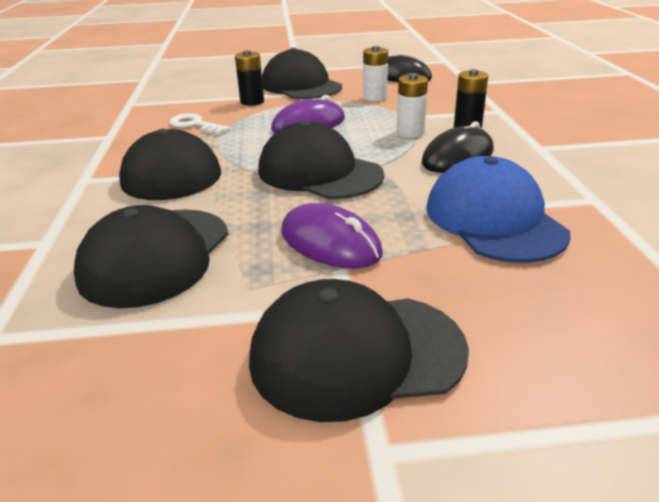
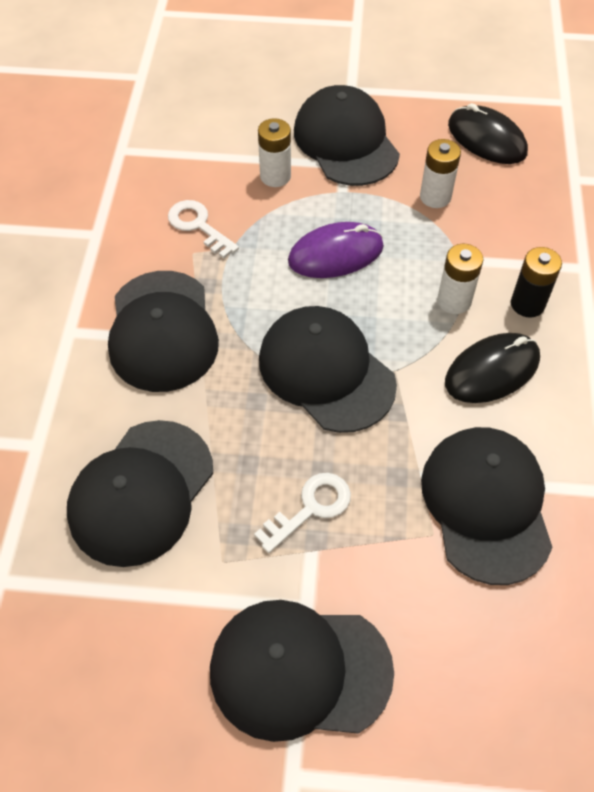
camera: 10 degrees right, 25 degrees up
black battery [235,50,264,106] -> white battery [258,118,291,187]
purple mouse [281,203,383,268] -> white key [254,473,351,553]
blue cap [426,156,570,263] -> black cap [421,427,553,585]

